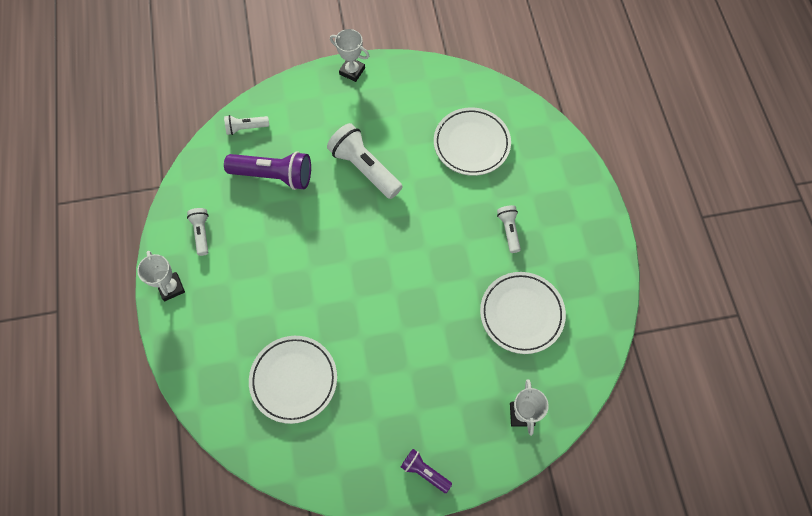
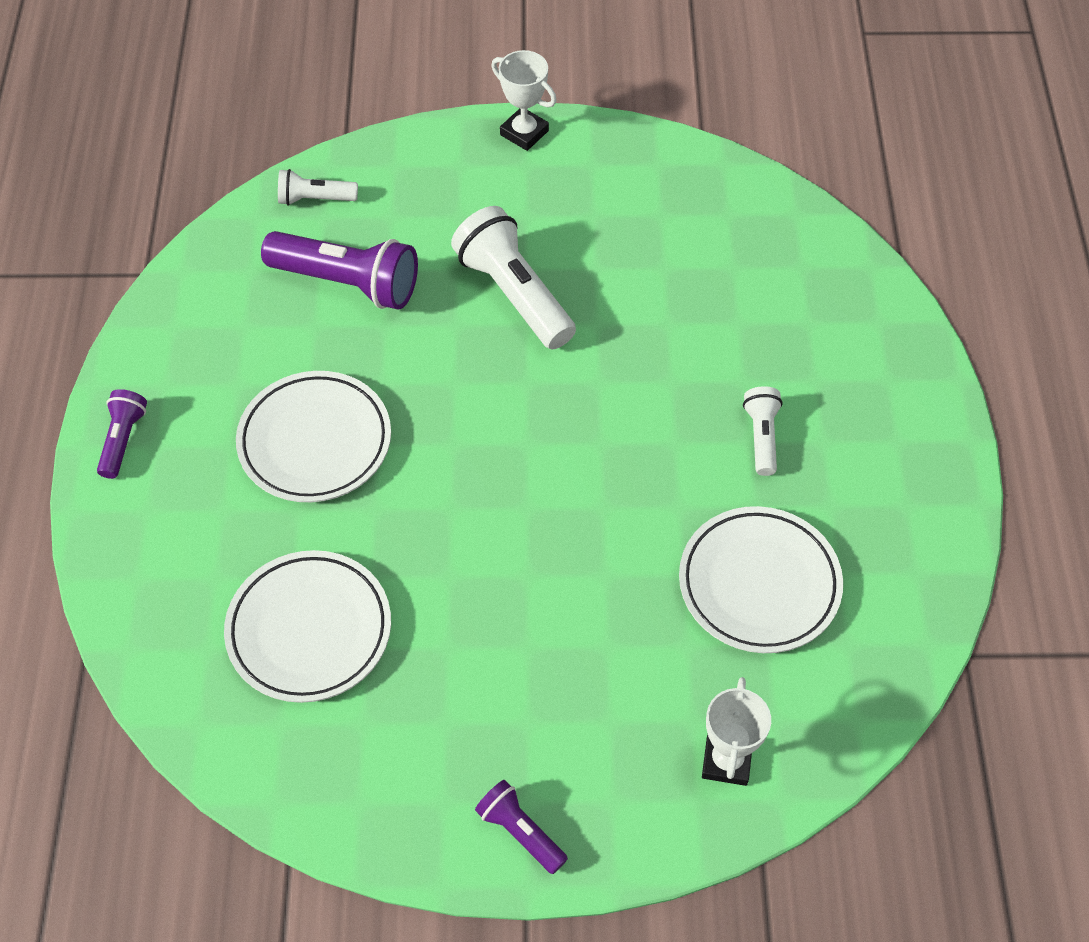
camera: 10 degrees right, 10 degrees down
white trophy [137,251,185,301] -> purple flashlight [97,389,147,479]
white flashlight [187,208,209,256] -> none
white plate [434,107,511,176] -> white plate moved to [236,371,391,502]

